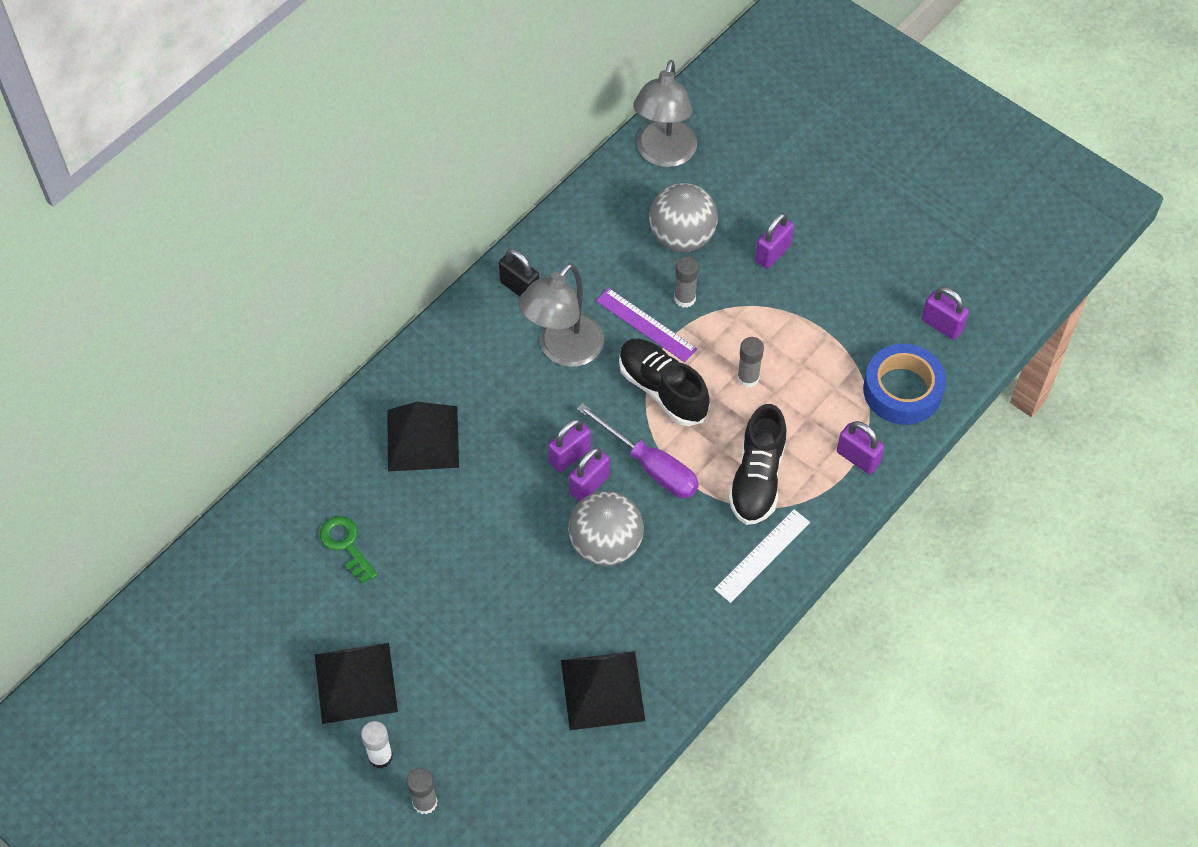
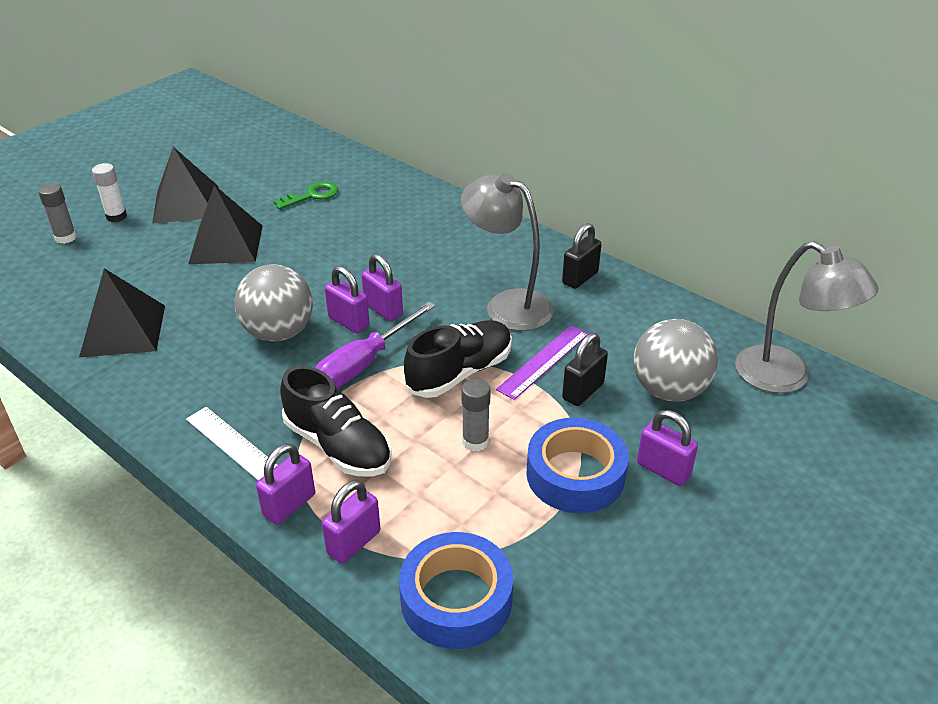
camera: 90 degrees right, 20 degrees down
black pyramid [387,402,459,471] -> black pyramid moved to [188,185,263,264]
grey lamp [633,60,697,167] -> grey lamp turned 150 degrees counterclockwise [735,241,879,393]
grey glue stick [674,256,699,308] -> black padlock [562,333,608,406]
black shoe [728,404,787,525] -> black shoe turned 150 degrees counterclockwise [280,366,392,476]
purple padlock [922,287,969,340] -> purple padlock moved to [256,443,315,525]
none -> blue tape [526,418,628,513]

